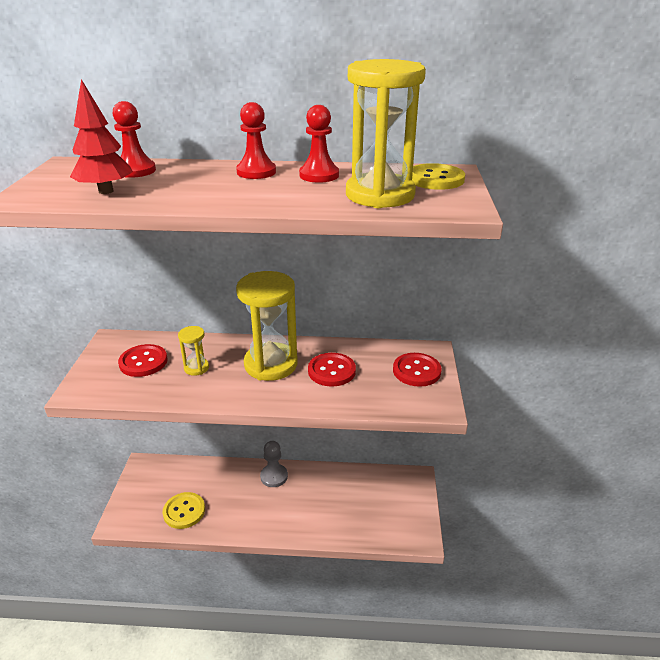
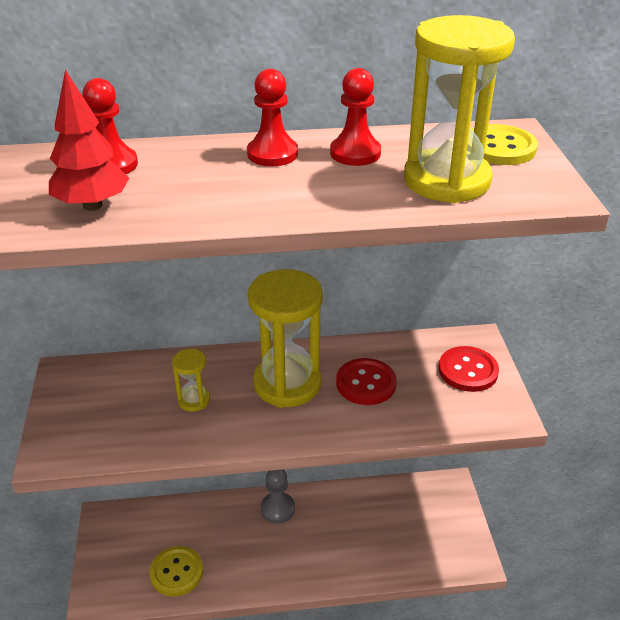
camera: 10 degrees left, 5 degrees up
red button [118,344,168,377] -> none

